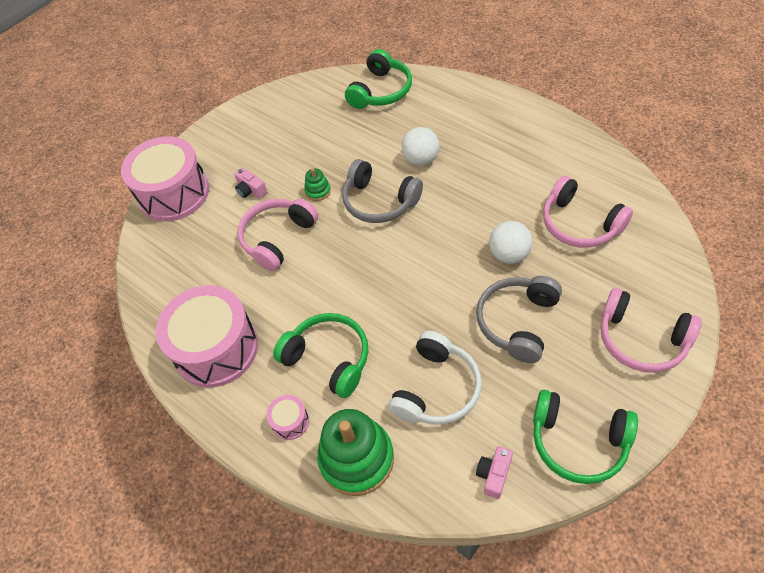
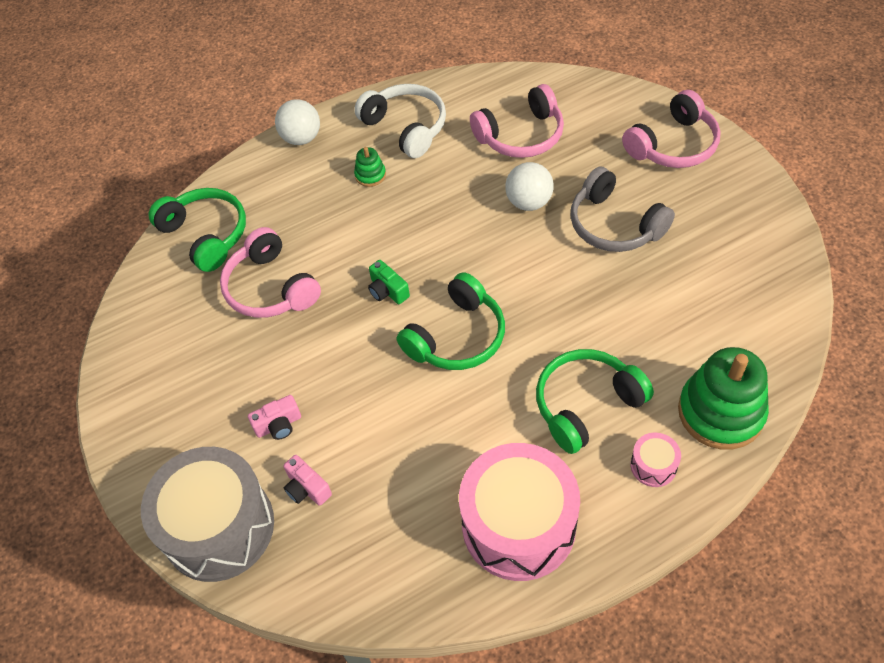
camera: 70 degrees left, 0 degrees up
pink drum [121,136,209,222] -> grey drum [141,447,274,582]
pink headphones [237,199,319,271] -> pink headphones moved to [220,227,321,318]
green stacking toy [304,168,331,201] -> green stacking toy moved to [354,147,386,187]
grey headphones [342,159,423,223] -> green camera [368,260,410,304]
white headphones [388,331,482,425] -> white headphones moved to [354,84,446,158]
white ball [402,127,440,166] -> white ball moved to [275,99,320,145]
pink camera [476,446,513,499] -> pink camera moved to [283,455,332,506]
green headphones [533,390,638,484] -> green headphones moved to [396,272,505,370]

